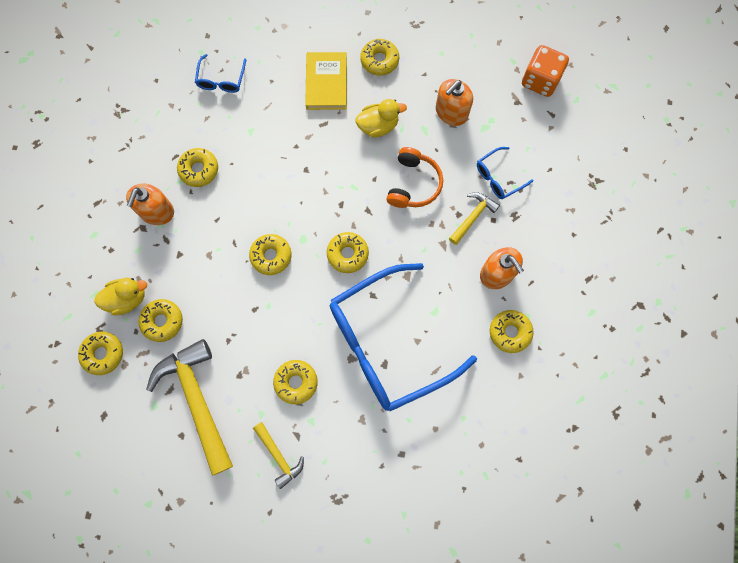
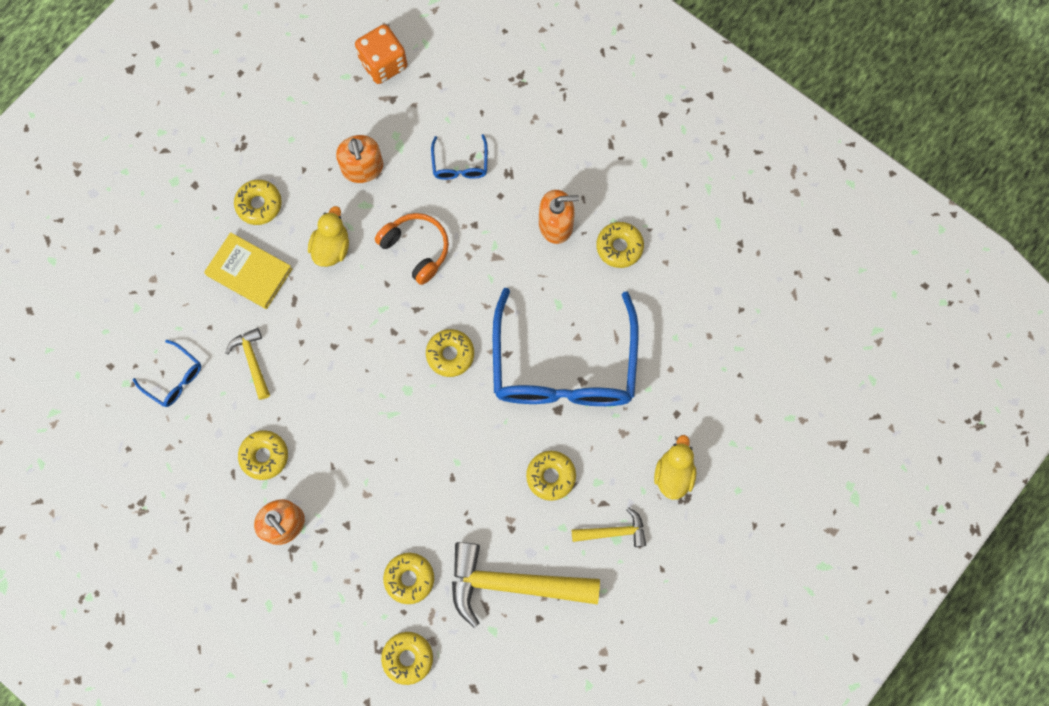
camera: 60 degrees left, 0 degrees up
yellow duck [94,278,147,315] -> yellow duck moved to [654,435,696,500]
yellow donut [249,234,292,275] -> none
yellow hammer [449,192,500,245] -> yellow hammer moved to [226,328,270,400]

